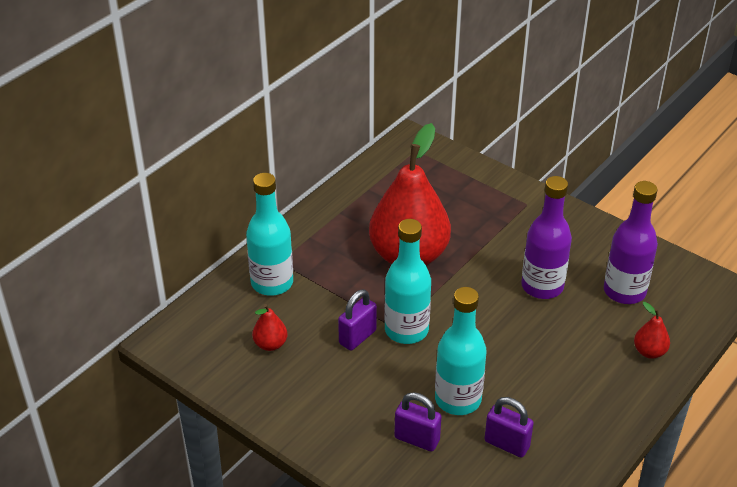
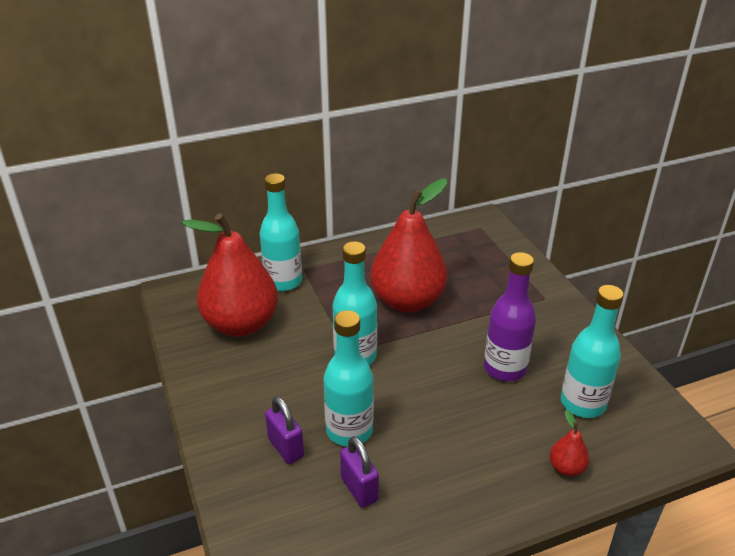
camera: 30 degrees right, 5 degrees down
red pear [252,304,287,351] -> red pear [182,213,278,337], size x2.49
purple padlock [338,289,377,351] -> none
purple bottle [604,181,658,304] -> turquoise bottle [561,285,624,418]

